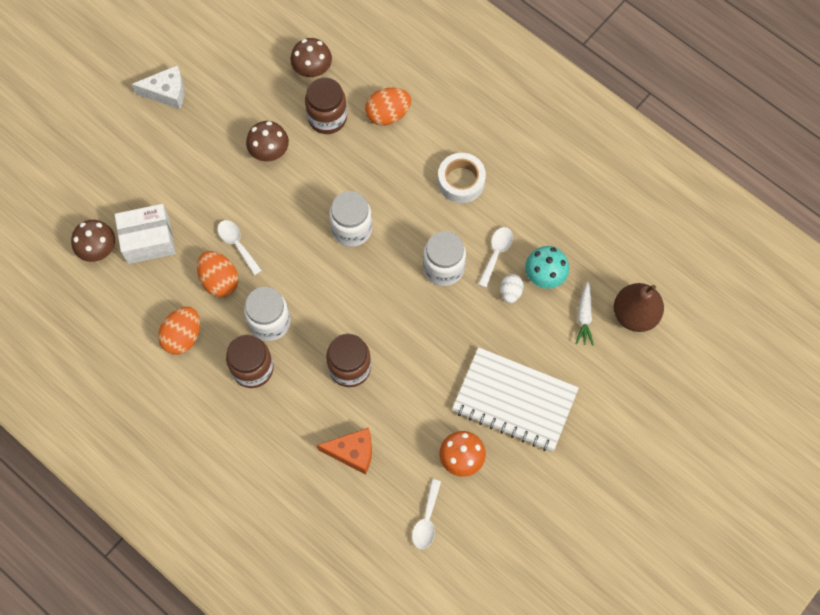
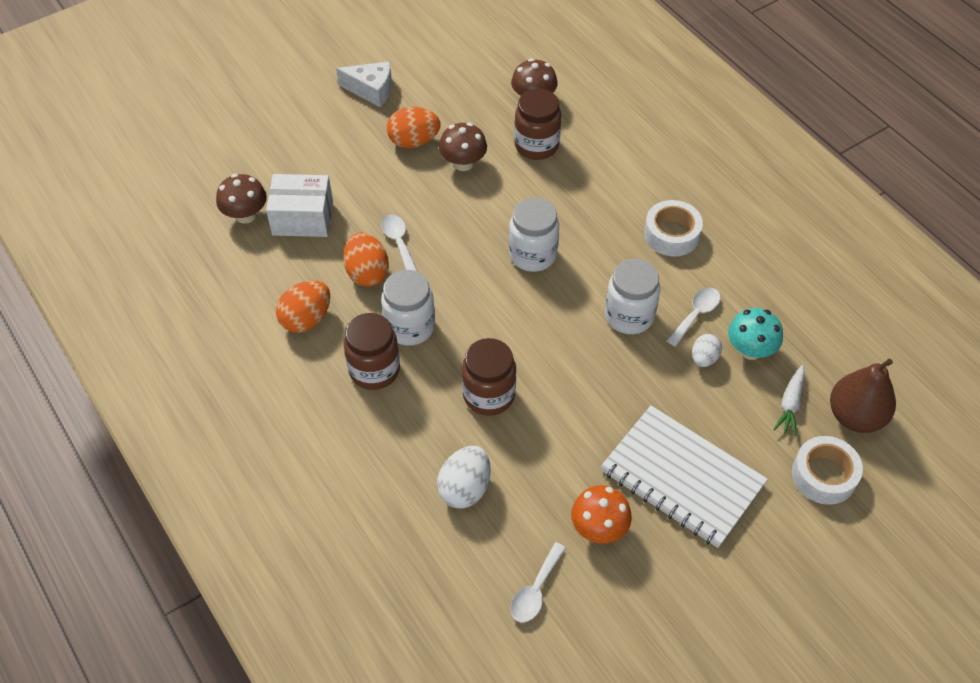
camera: 15 degrees right, 15 degrees down
orange cheese [317,428,372,475] -> white egg [437,446,491,509]
orange egg [365,88,411,126] -> orange egg moved to [387,107,441,148]
none -> white tape [792,436,863,505]

